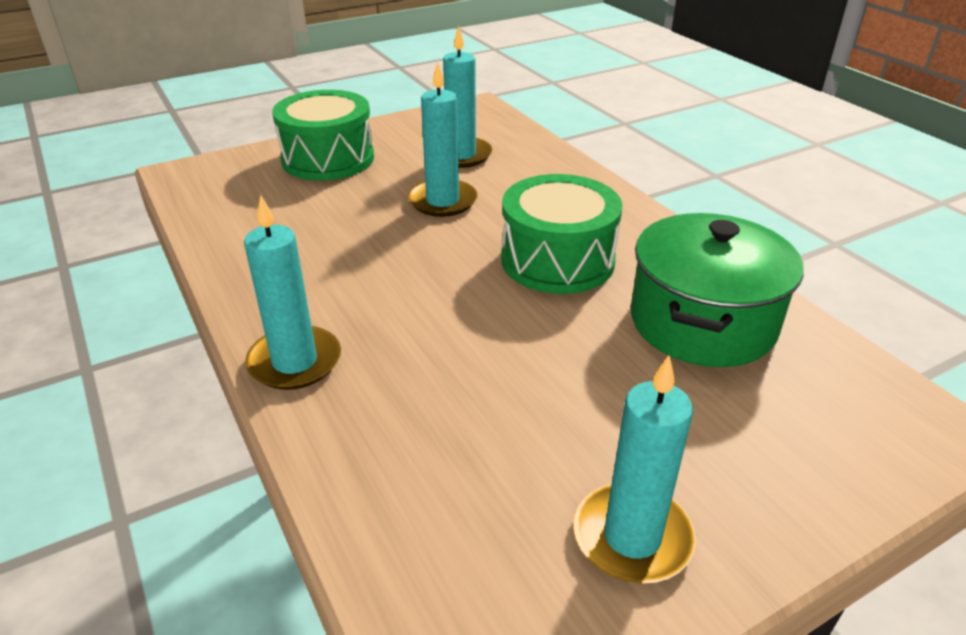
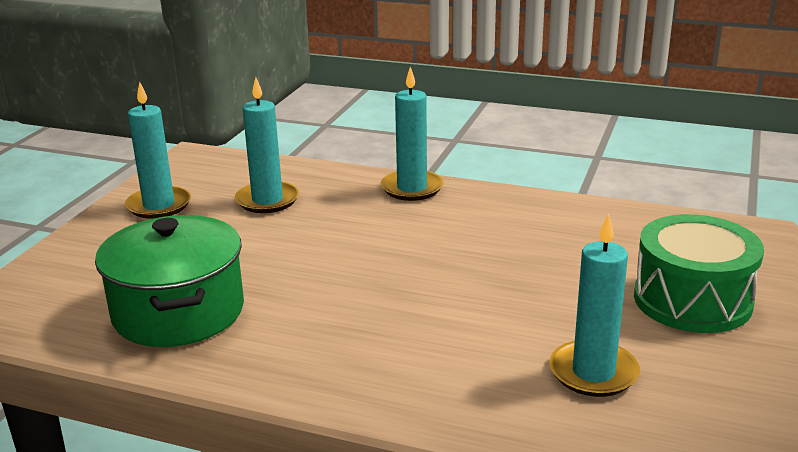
camera: 140 degrees right, 10 degrees down
turquoise candle [408,62,477,217] -> turquoise candle moved to [235,77,299,213]
green drum [501,174,622,294] -> none

